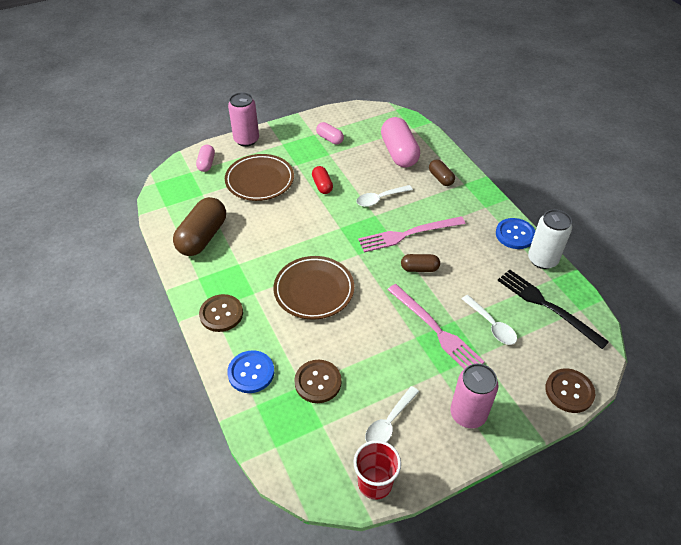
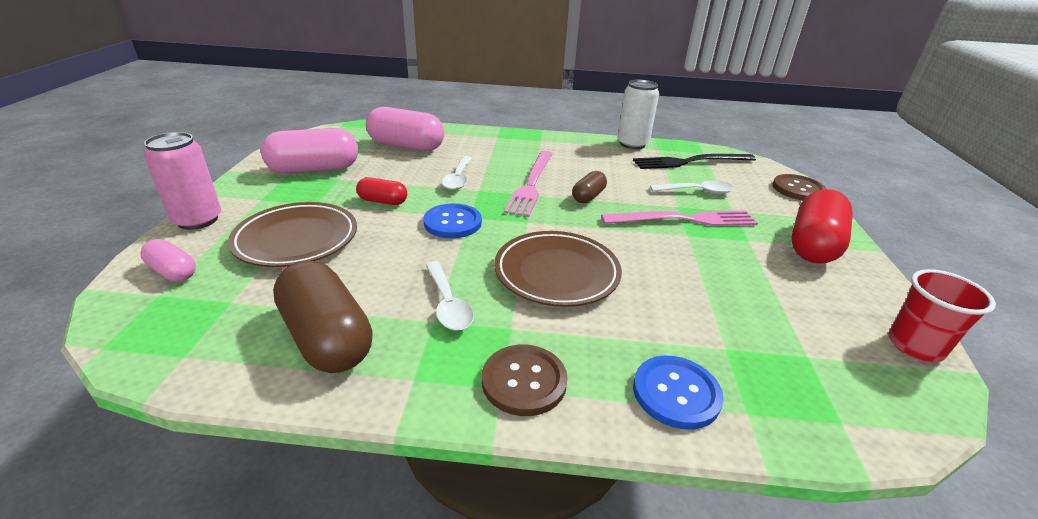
camera: 60 degrees left, 15 degrees down
brown button [294,360,342,403] -> none
pink capsule [316,122,344,145] -> pink capsule [261,128,358,173], size x1.90
white spoon [365,386,419,442] -> white spoon moved to [426,261,474,331]
brown capsule [429,159,455,186] -> none
pink can [450,364,499,428] -> red capsule [791,189,853,264]
blue button [496,218,535,249] -> blue button moved to [423,203,482,238]

